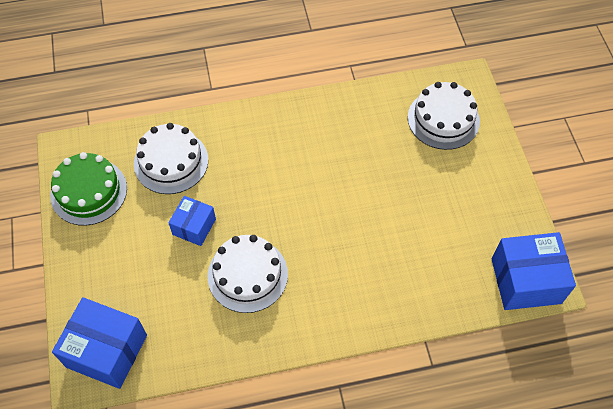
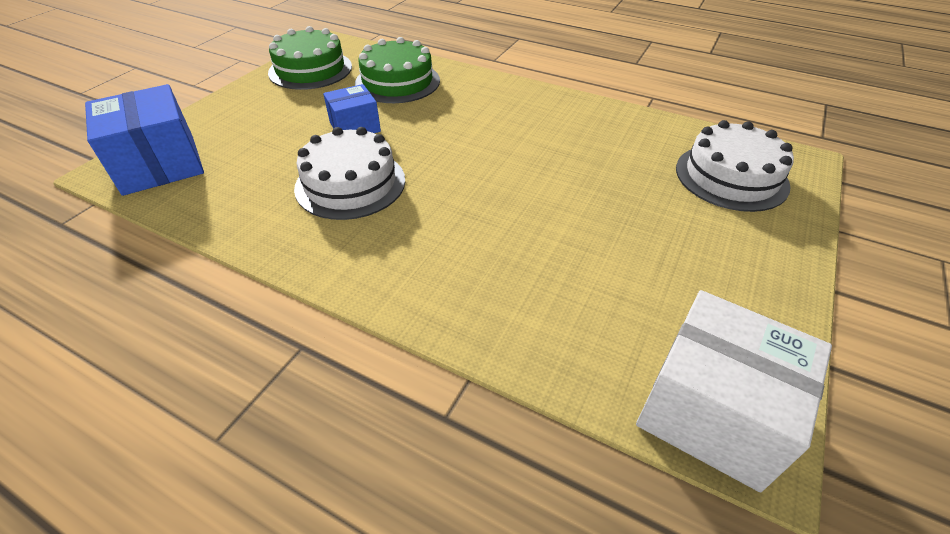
camera: 40 degrees right, 15 degrees down
white cake [134,123,208,194] -> green cake [355,37,440,103]
blue box [491,232,576,310] -> white box [636,290,832,492]

